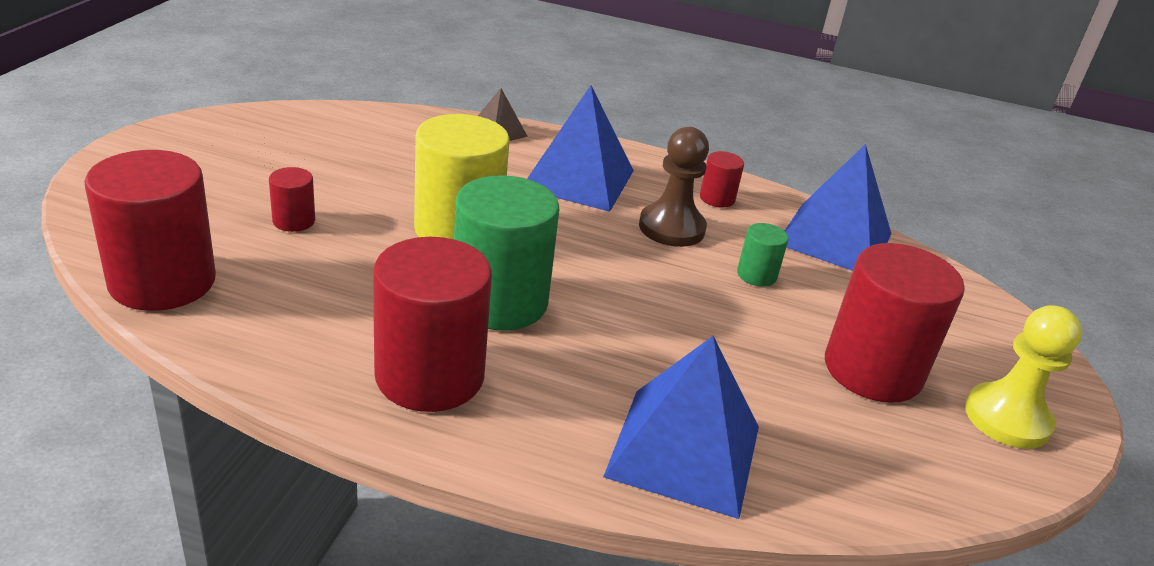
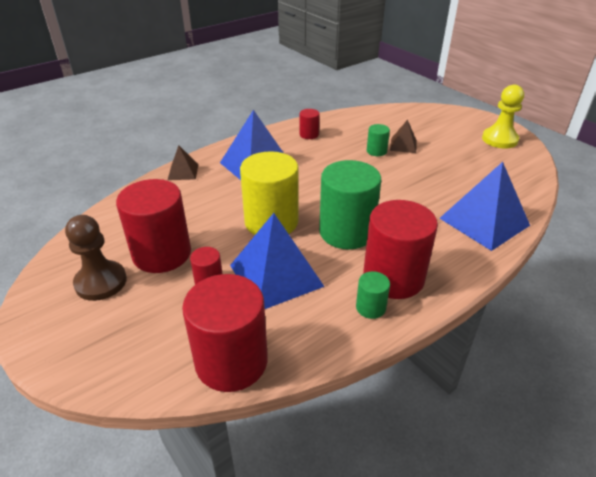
camera: 50 degrees left, 5 degrees up
brown pawn [639,127,709,247] -> brown pawn moved to [65,215,127,301]
blue pyramid [785,144,891,271] -> blue pyramid moved to [230,213,325,309]
red cylinder [825,243,965,403] -> red cylinder moved to [116,179,191,273]
none -> green cylinder [356,271,390,319]
none -> brown pyramid [390,120,417,153]

